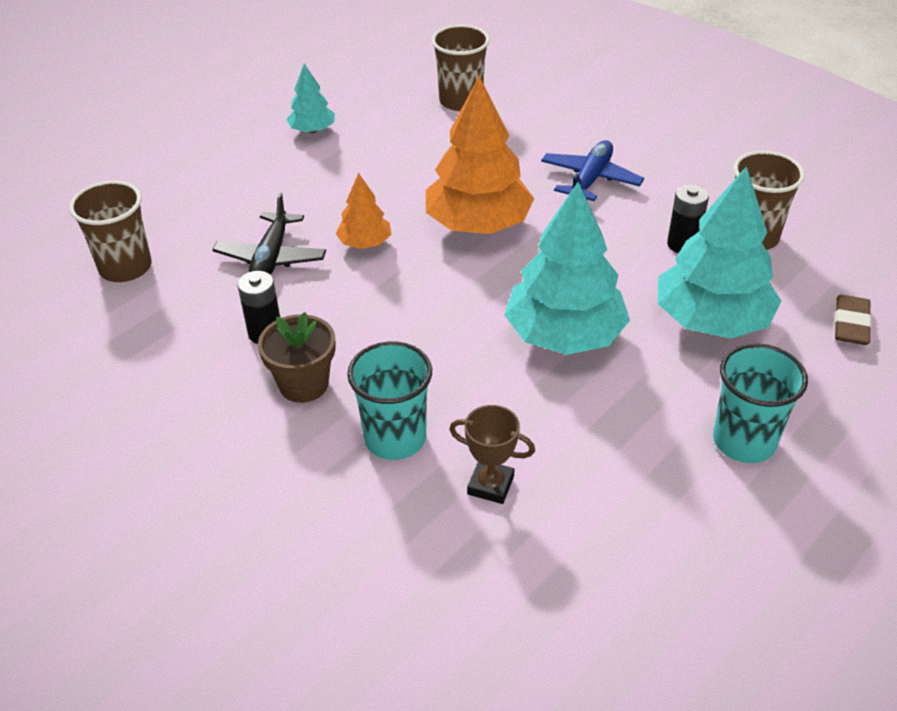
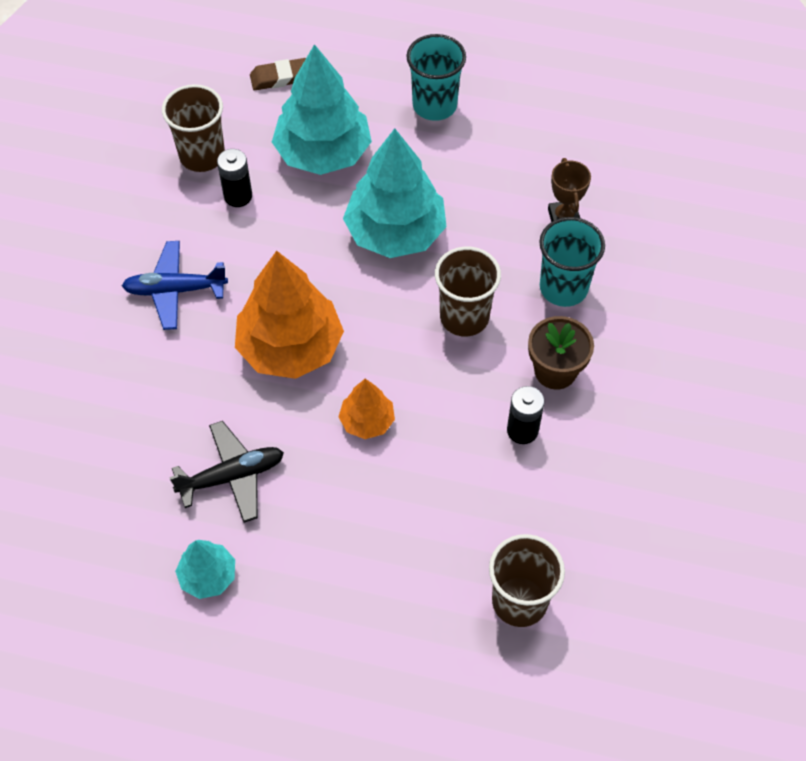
camera: 120 degrees left, 15 degrees up
black plane [213,192,326,275] -> black plane moved to [169,421,284,523]
brown cup [431,25,490,111] -> brown cup moved to [435,246,501,337]

